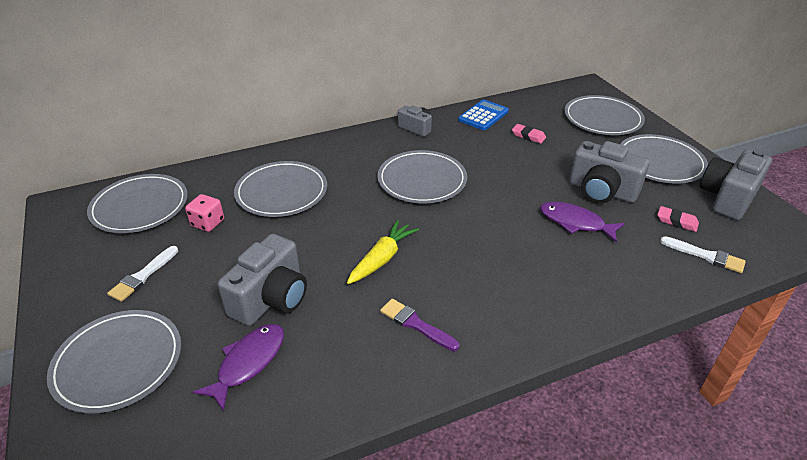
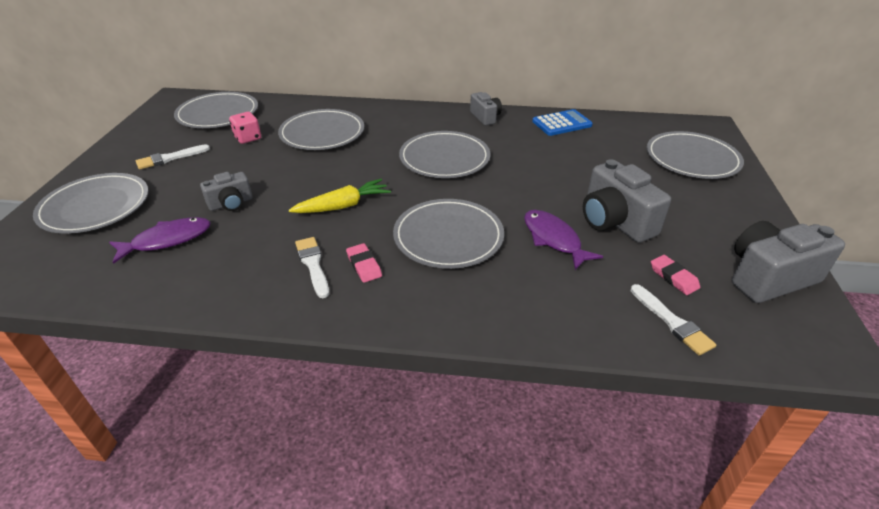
camera: 30 degrees right, 0 degrees up
grey camera [218,234,307,326] -> grey camera [200,172,253,211], size x0.57
purple brush [380,299,459,351] -> white brush [295,237,329,298]
pink eraser [512,124,546,144] -> pink eraser moved to [346,243,382,283]
grey plate [620,134,708,183] -> grey plate moved to [393,199,504,269]

